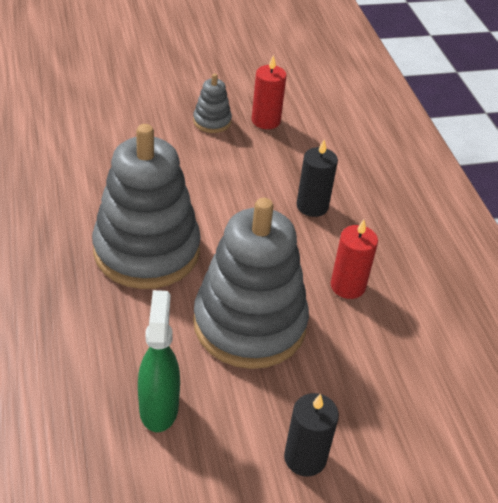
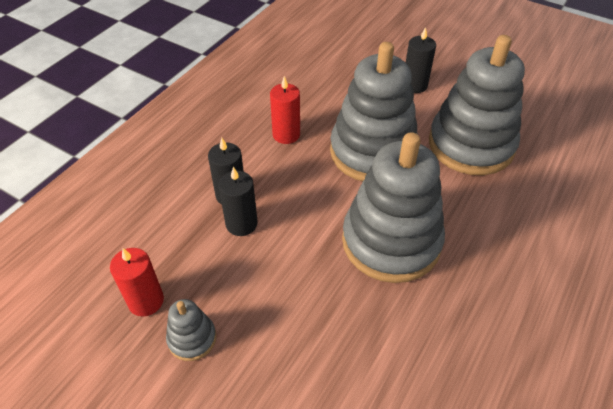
camera: 130 degrees left, 5 degrees up
green spray bottle [138,290,180,432] -> grey stacking toy [429,35,525,175]
none -> black candle [218,167,258,236]

